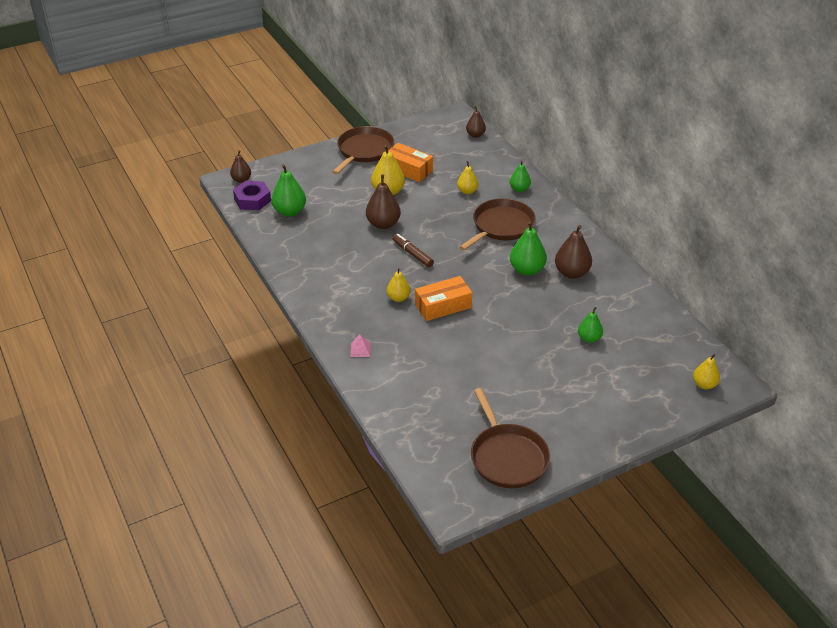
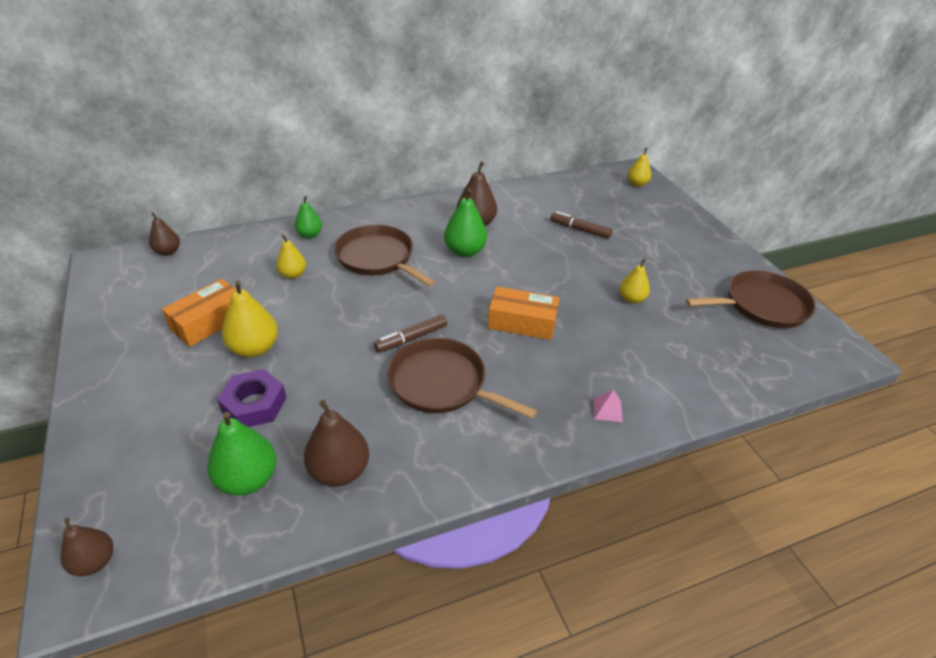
camera: 85 degrees left, 0 degrees up
purple nut [233,181,271,210] -> purple nut moved to [217,369,286,427]
brown pan [333,126,394,175] -> brown pan moved to [387,338,537,419]
brown pear [366,175,401,229] -> brown pear moved to [304,400,369,487]
yellow pear [387,268,411,302] -> yellow pear moved to [620,259,650,304]
orange box [415,276,472,321] -> orange box turned 60 degrees counterclockwise [488,286,559,340]
green pear [578,307,603,343] -> brown marker [550,211,612,239]

